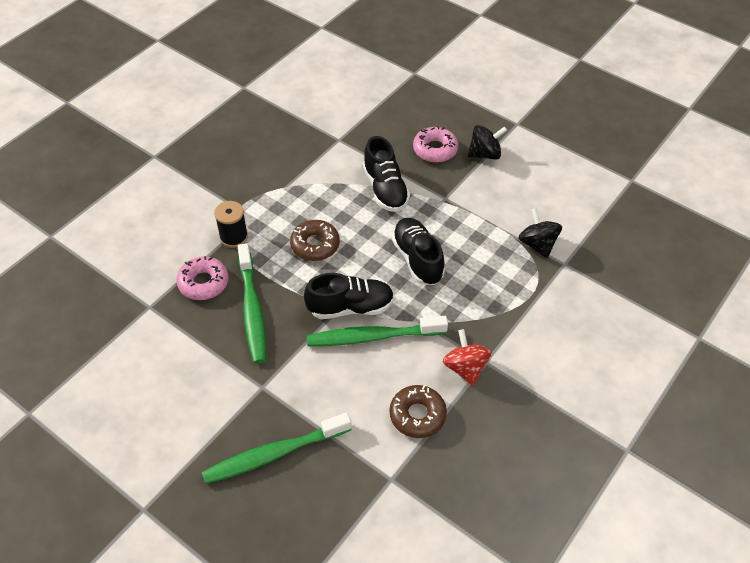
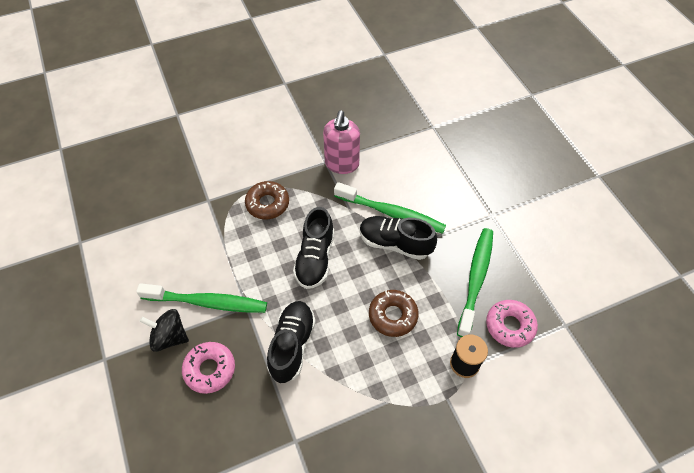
camera: 150 degrees left, 5 degrees up
green toothbrush [202,413,352,484] -> green toothbrush moved to [136,283,267,313]
brown donut [389,385,447,438] -> brown donut moved to [245,181,289,219]
red spinning top [443,329,491,386] -> pink soap dispenser [323,110,360,174]
black spinning top [518,208,562,258] -> none

